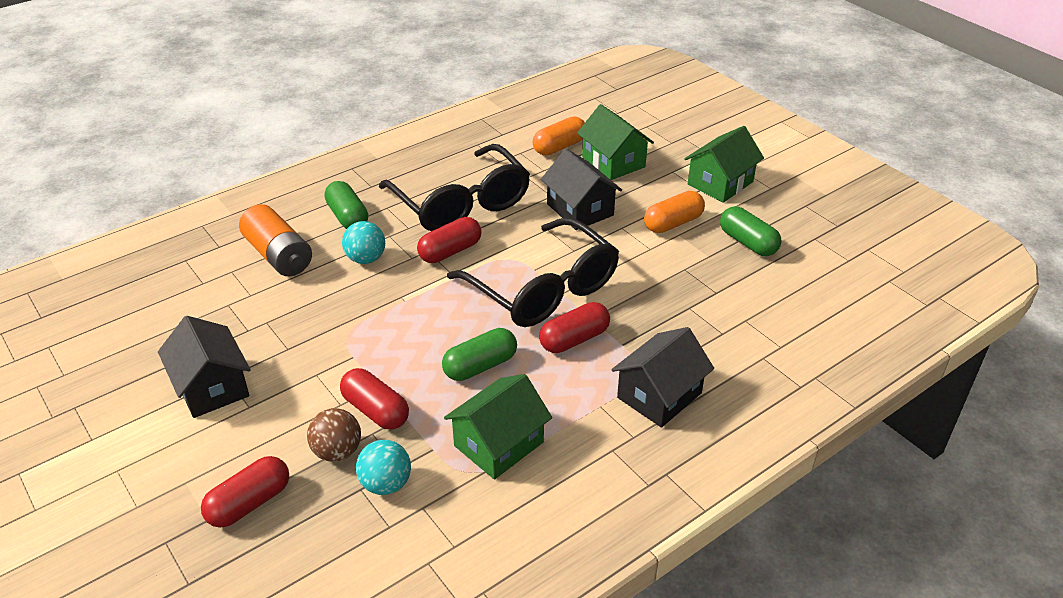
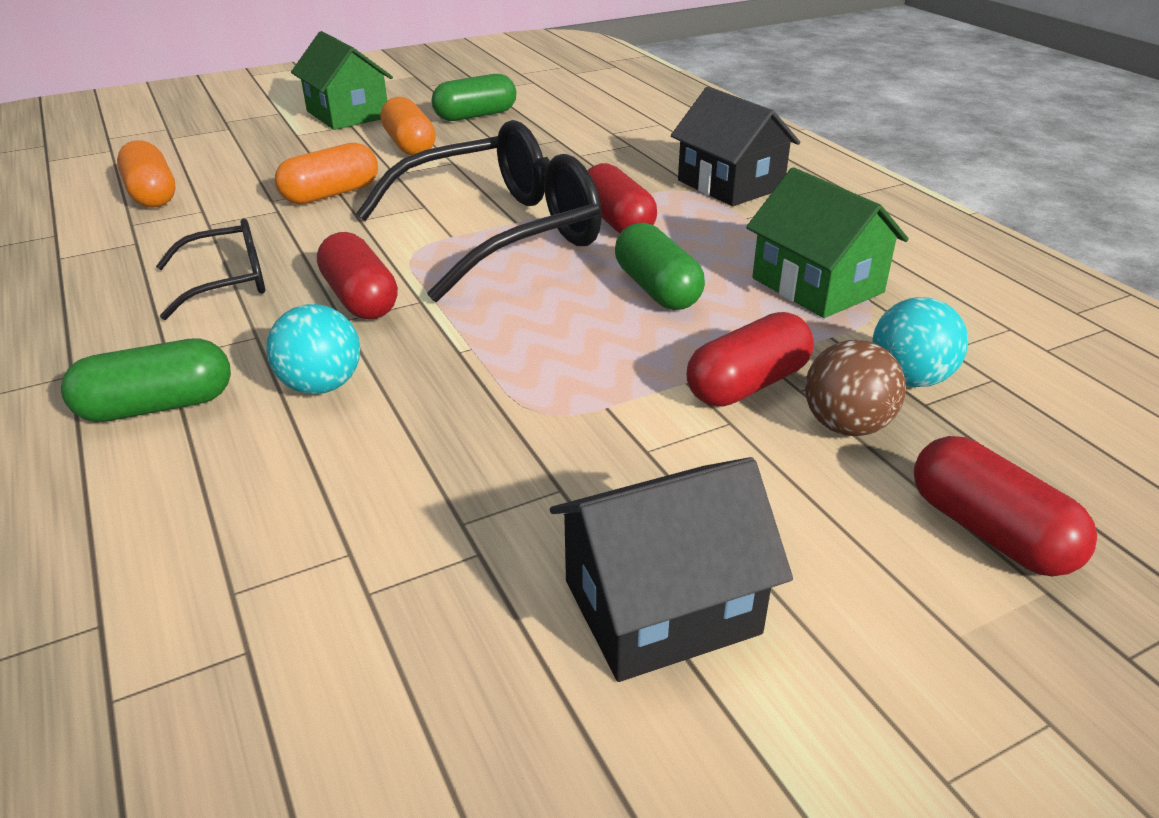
camera: 80 degrees left, 5 degrees down
orange battery [239,204,312,276] -> none
black glasses [379,144,530,231] -> black glasses [156,219,265,320], size x0.51
black house [541,149,622,230] -> orange capsule [275,143,378,204]
green house [577,104,654,180] -> none

